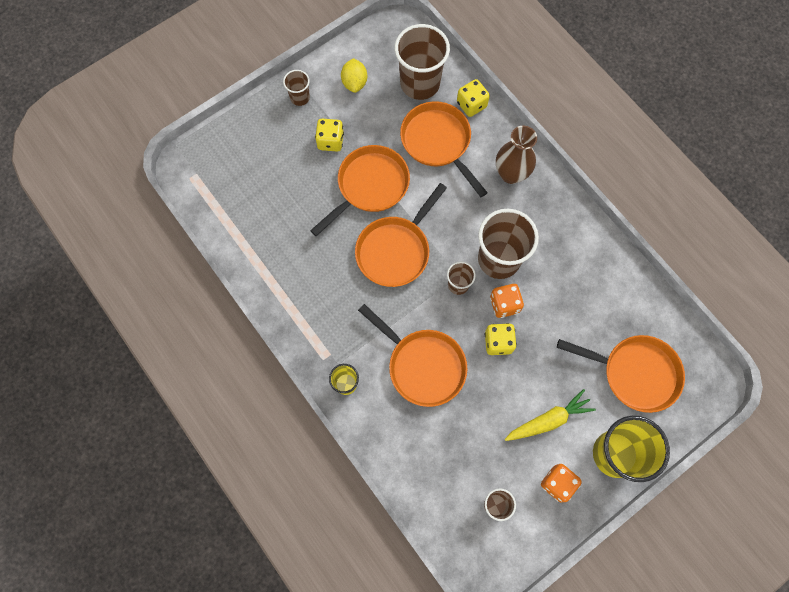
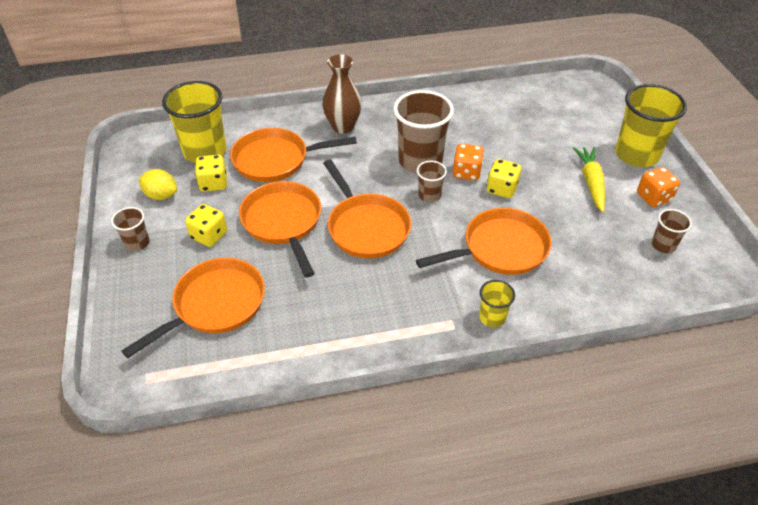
camera: 65 degrees left, 25 degrees down
brown cup [395,24,450,100] -> yellow cup [162,81,227,163]
yellow dice [457,79,490,117] -> yellow dice moved to [195,155,227,192]
orange pan [557,335,685,413] -> orange pan moved to [121,258,265,358]

